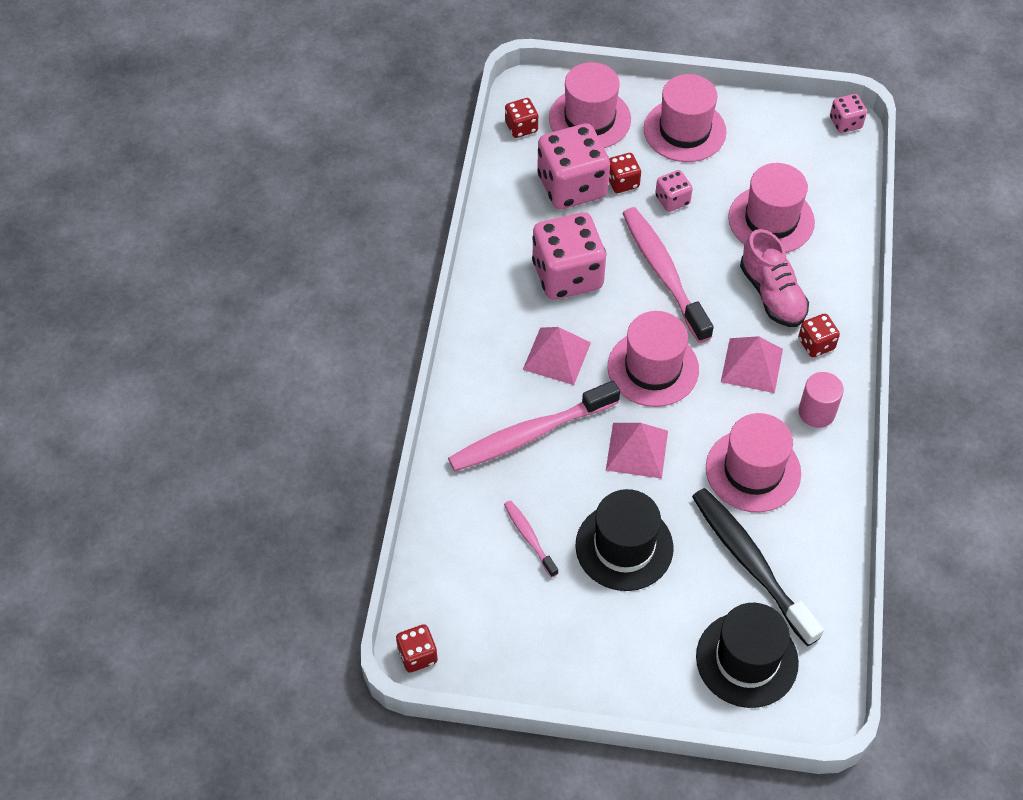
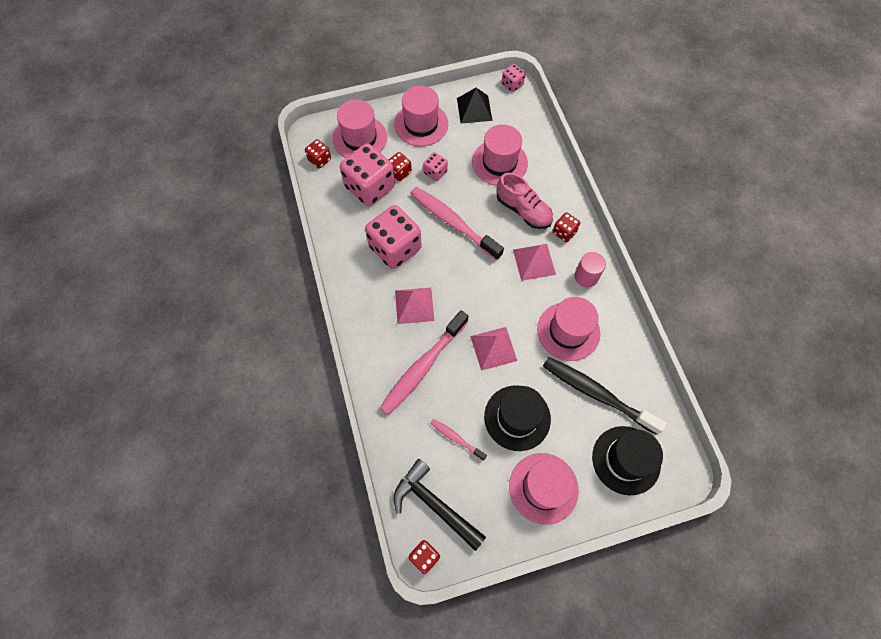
camera: 25 degrees left, 10 degrees up
pink hat [607,311,699,407] -> pink hat moved to [509,453,579,525]
none -> black hammer [394,459,486,551]
none -> black pyramid [457,88,492,124]

